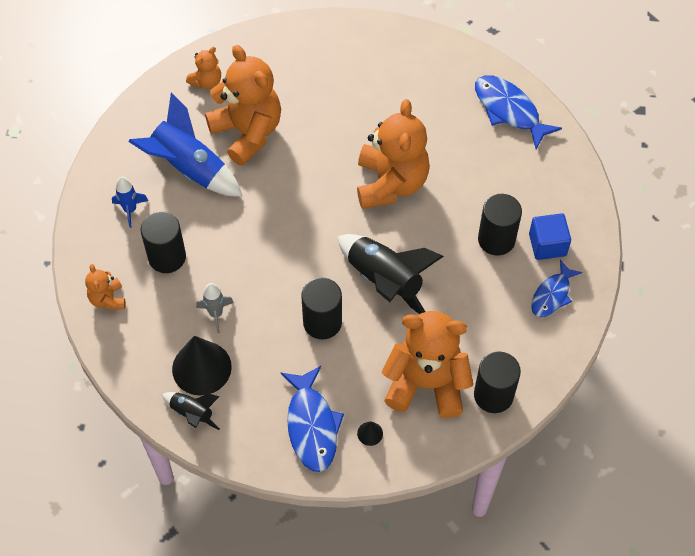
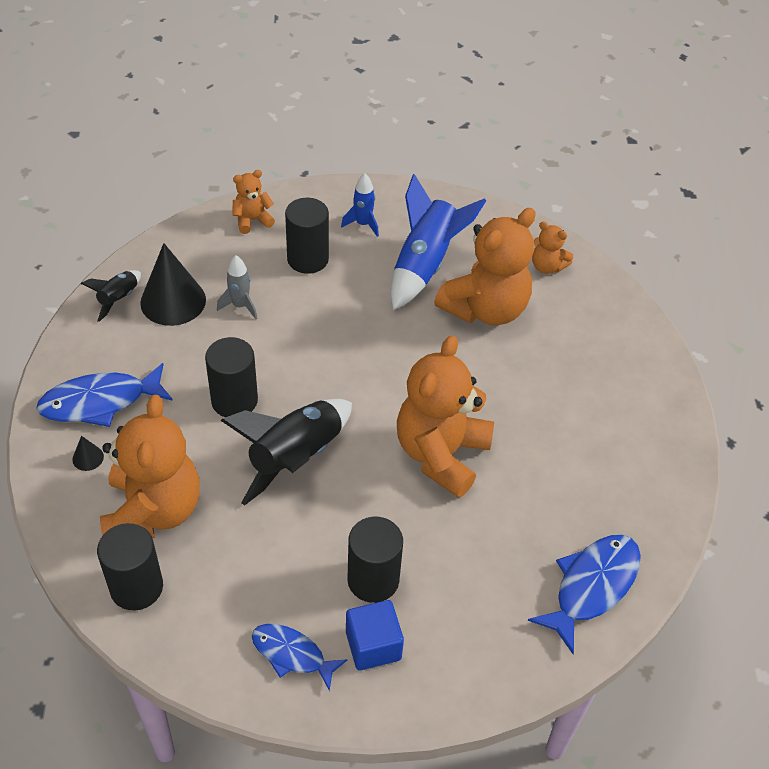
camera: 80 degrees right, 10 degrees down
orange teddy bear [357,99,430,209] -> orange teddy bear turned 120 degrees clockwise [397,335,494,498]

